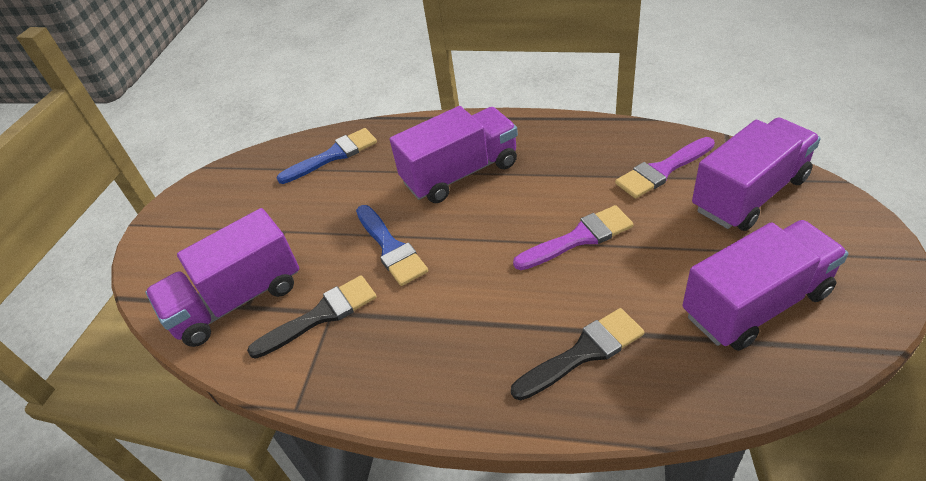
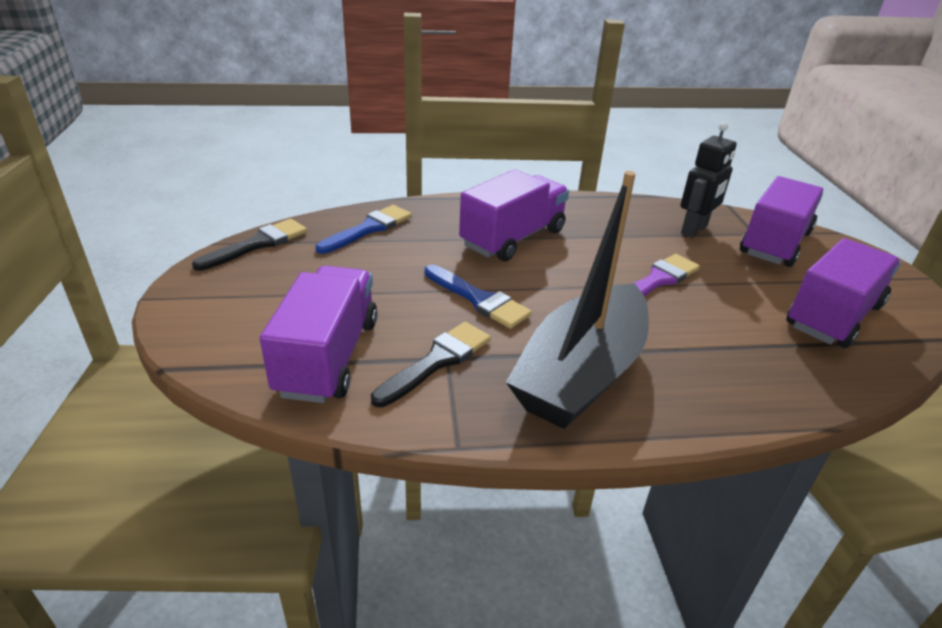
camera: 25 degrees left, 10 degrees down
purple truck [145,208,299,347] -> purple truck turned 150 degrees clockwise [260,266,377,403]
black brush [511,308,644,400] -> black brush moved to [192,219,307,271]
purple brush [615,137,715,199] -> black robot [680,122,737,238]
none -> black boat [506,171,649,429]

